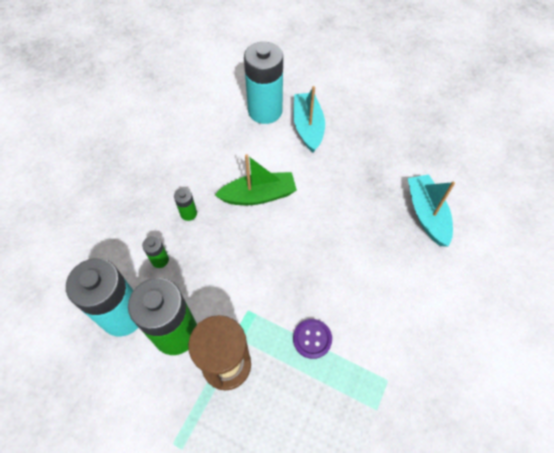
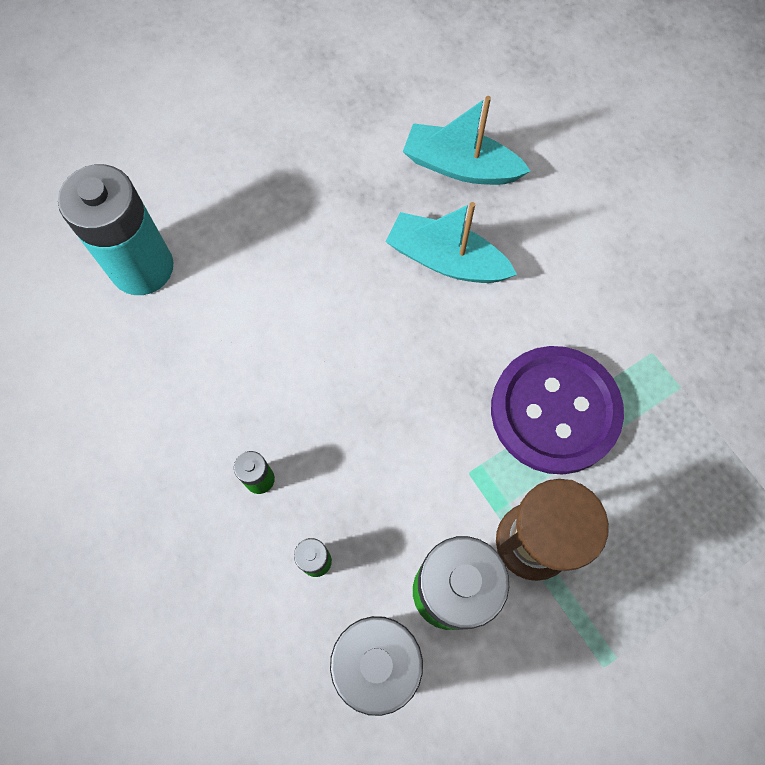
camera: 60 degrees left, 10 degrees up
green boat [215,154,297,205] -> none
turquoise boat [293,86,325,153] -> turquoise boat moved to [386,202,517,283]
purple button [293,319,332,359] -> purple button [491,346,624,475], size x2.20

